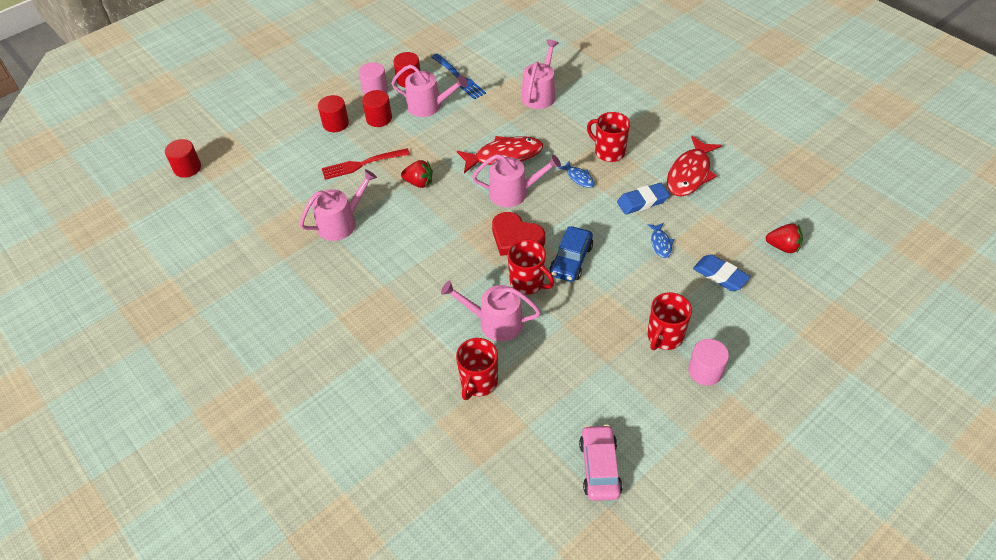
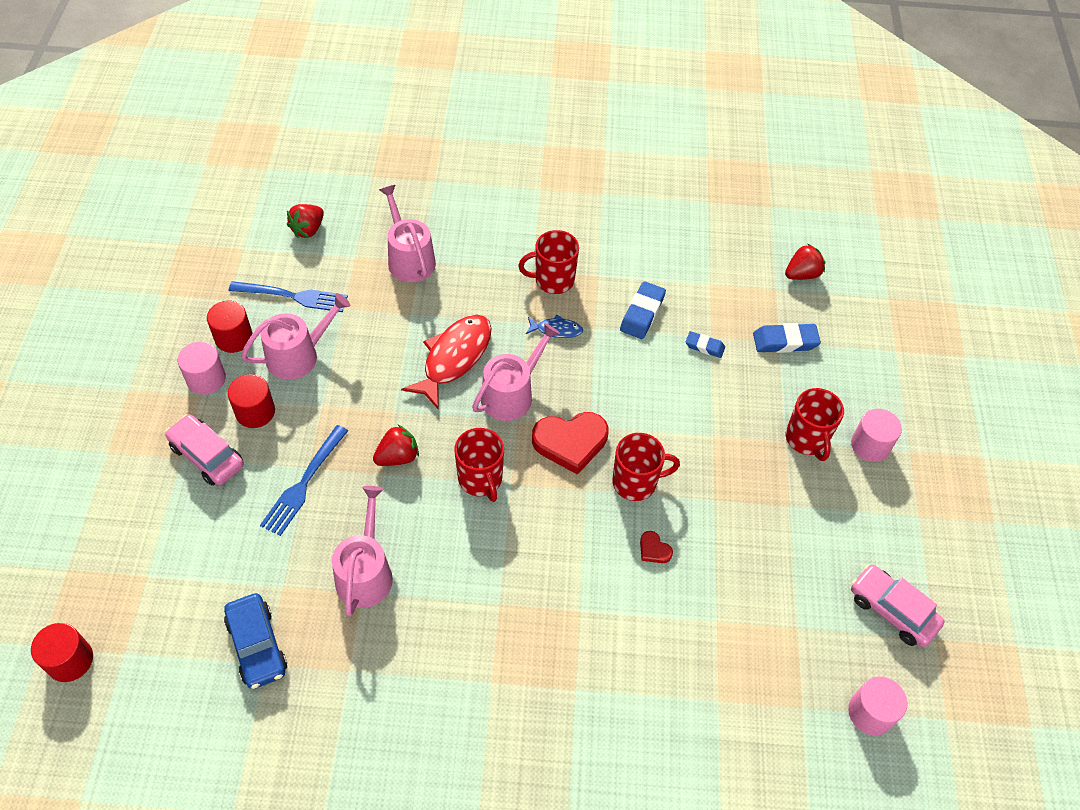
camera: 50 degrees left, 5 degrees up
red cylinder [318,95,349,132] -> pink car [165,414,244,485]
red fork [322,148,410,180] -> blue fork [260,425,348,536]
pink watering can [441,280,541,342] -> red heart [640,531,673,563]
red mug [456,338,498,400] -> red mug moved to [454,428,504,502]
blue car [550,226,593,282] -> blue car moved to [224,593,287,689]
blue fish [647,223,674,258] -> blue eraser [685,331,725,358]
red fish [667,136,722,197] -> none
none -> red strawberry [287,204,324,238]
none -> pink cylinder [848,676,908,735]

